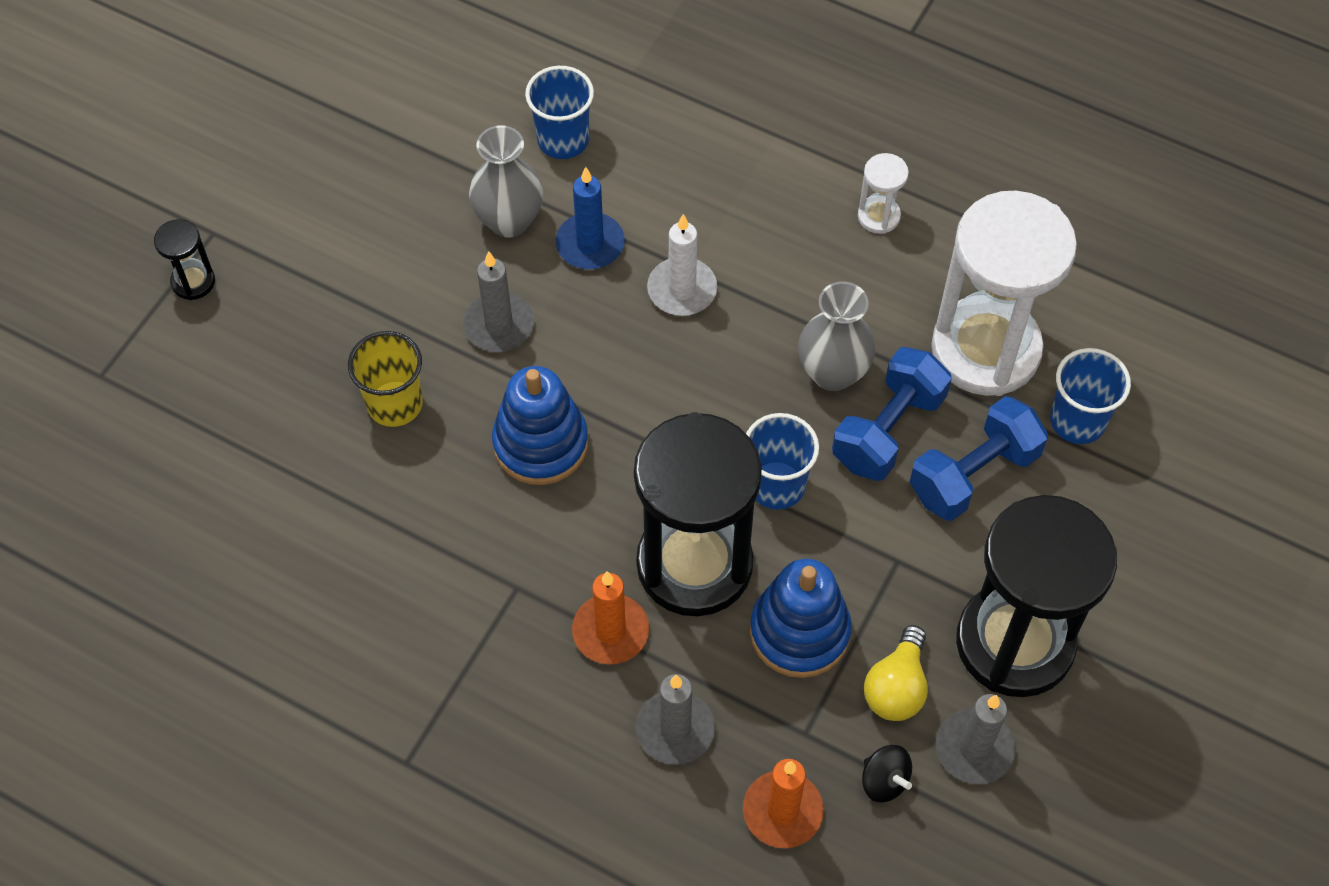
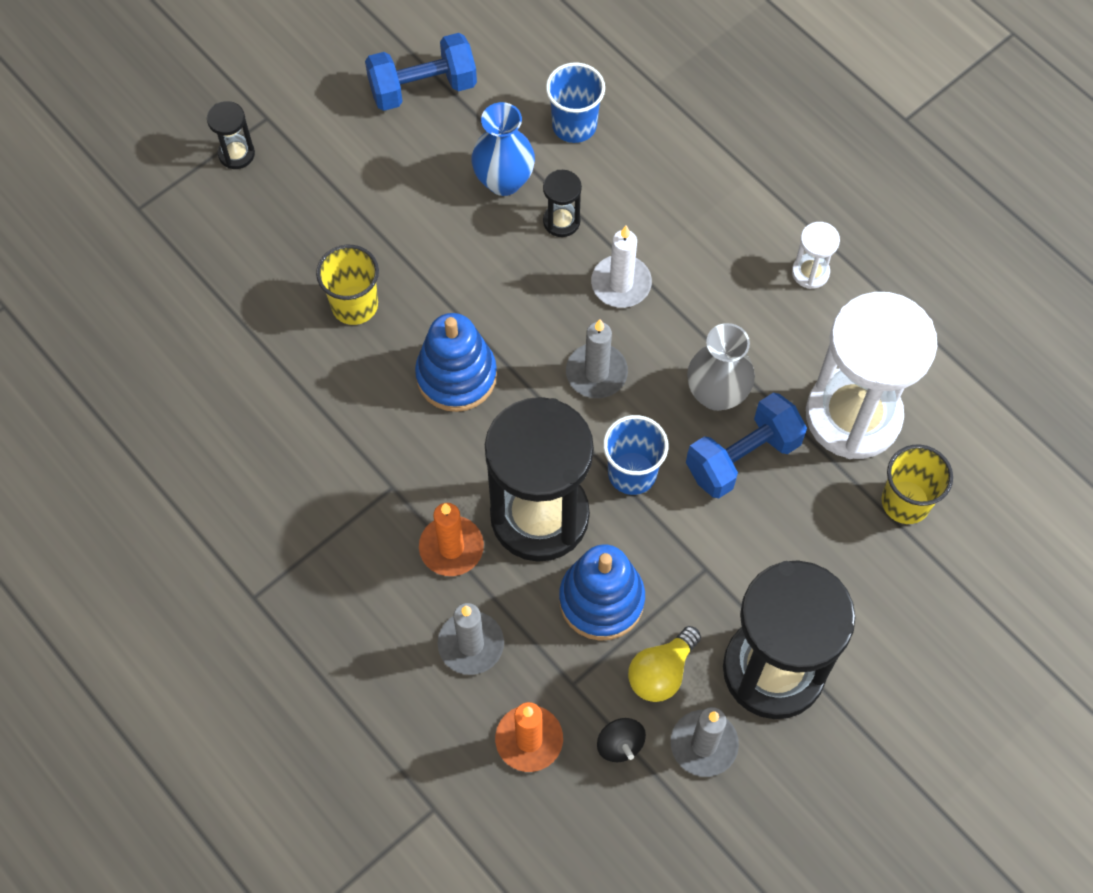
camera: 20 degrees right, 5 degrees up
grey candle [463,251,534,352] -> grey candle moved to [566,319,628,398]
grey vase [469,125,543,238] -> blue vase [471,102,535,196]
blue candle [556,167,625,269] -> black hourglass [543,170,582,237]
blue dumbbell [910,396,1048,521] -> blue dumbbell moved to [365,33,477,111]
blue cup [1050,348,1131,444] -> yellow cup [882,445,953,524]

